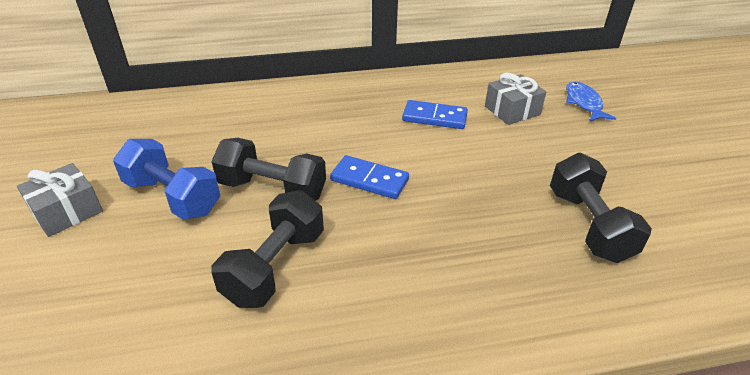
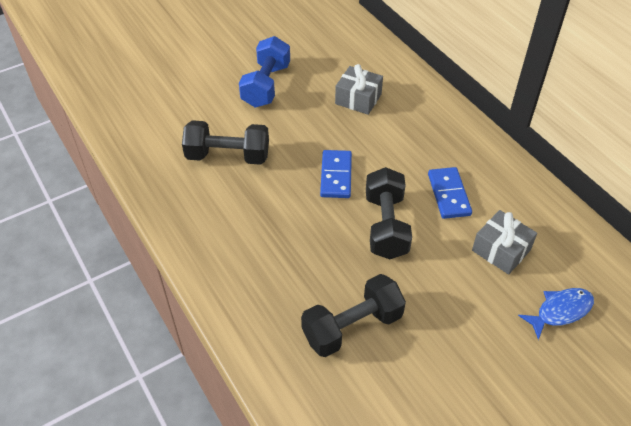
camera: 70 degrees right, 10 degrees up
grey gift [17,163,103,237] -> grey gift moved to [335,64,383,115]
black dumbbell [212,138,326,201] -> black dumbbell moved to [366,167,412,259]

